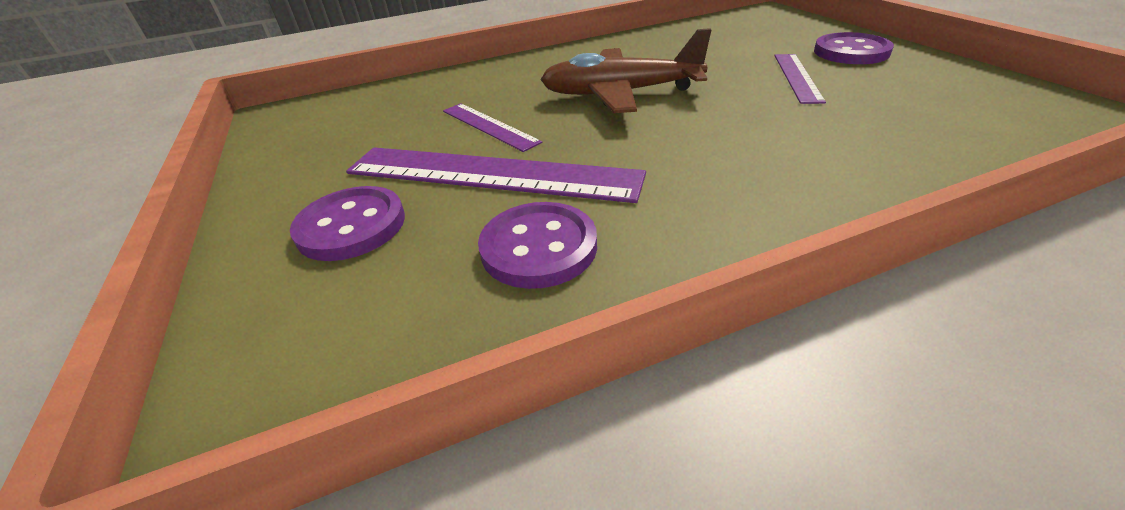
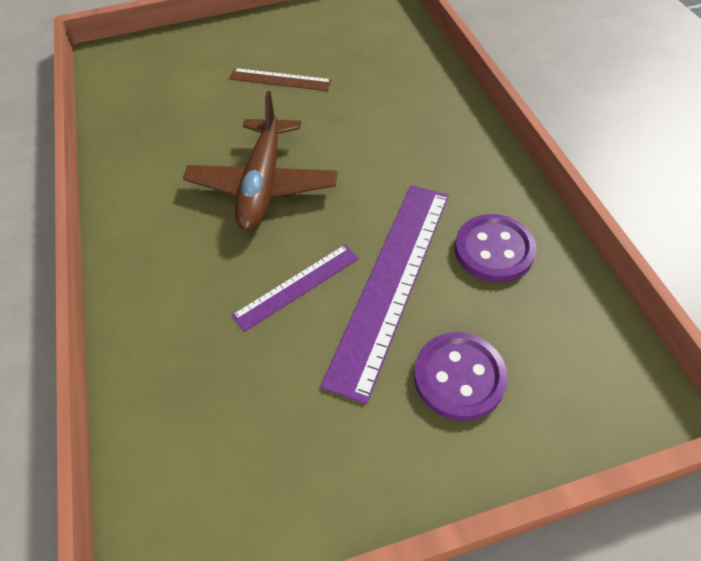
camera: 85 degrees left, 15 degrees up
purple ruler [774,54,826,104] -> brown ruler [229,68,332,91]
purple button [814,32,894,64] -> none

